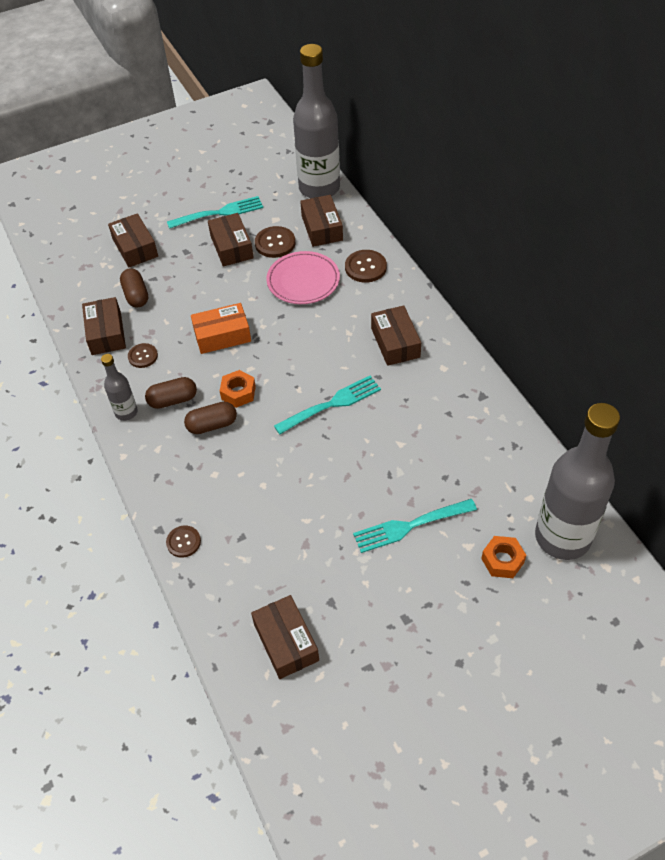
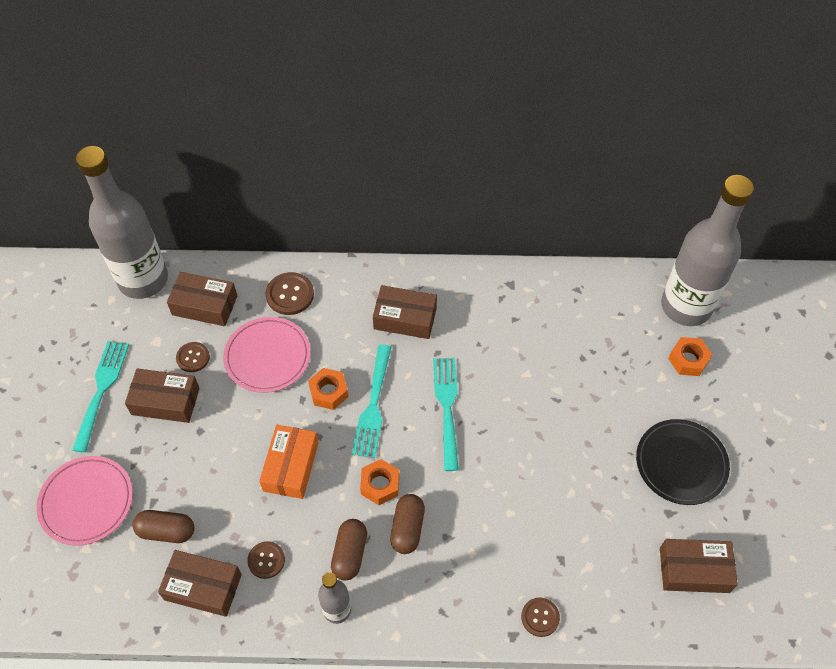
camera: 65 degrees left, 5 degrees up
brown box [108,213,158,267] -> pink plate [36,456,133,546]
brown button [255,226,296,258] -> brown button [176,342,210,372], size x0.66
turquoise fork [353,499,477,553] -> turquoise fork moved to [352,344,392,458]
none -> orange nut [308,368,349,410]
none -> black plate [636,419,730,505]

